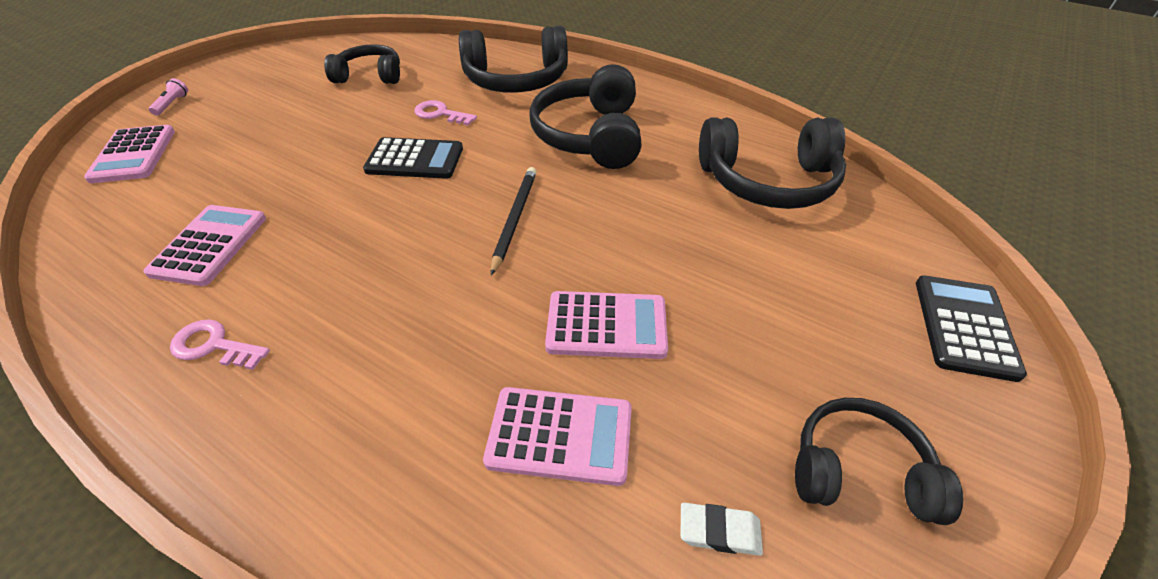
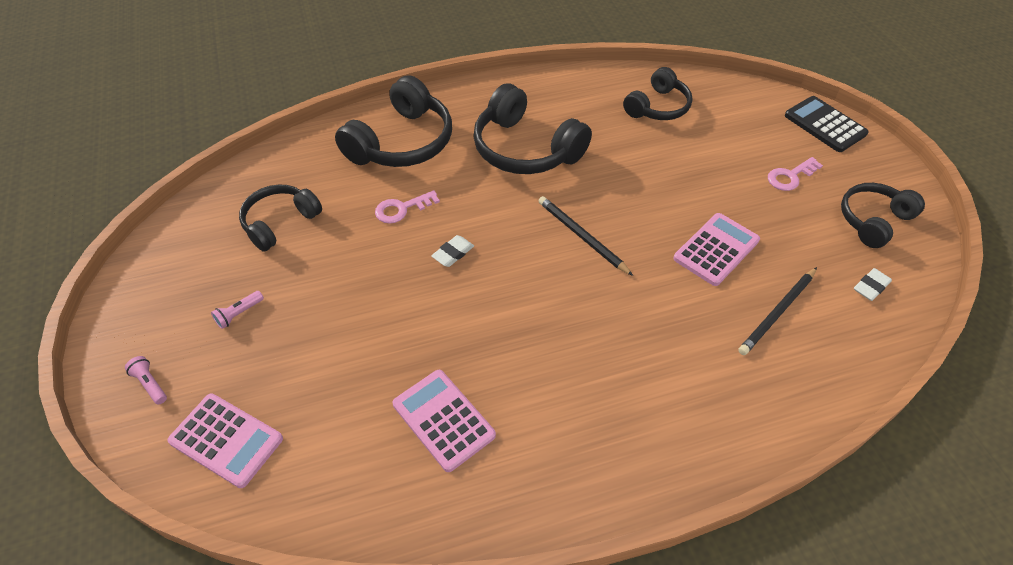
camera: 50 degrees left, 5 degrees up
pink key [170,319,270,370] -> pink key moved to [768,157,823,191]
black calculator [363,137,463,179] -> white eraser [431,235,474,267]
pink calculator [483,387,632,486] -> black pencil [738,267,817,355]
black headphones [699,117,846,209] -> black headphones [623,67,692,120], size x0.63
none -> pink flashlight [211,291,264,329]

